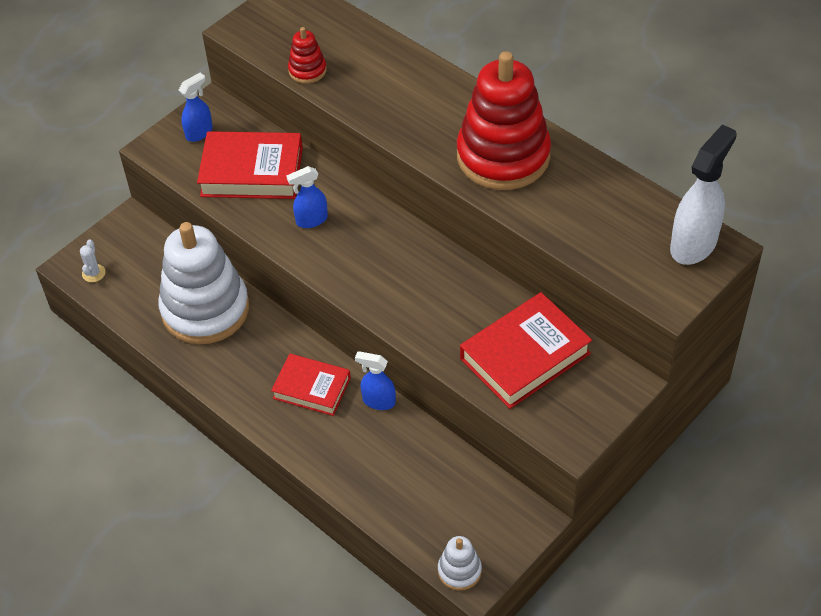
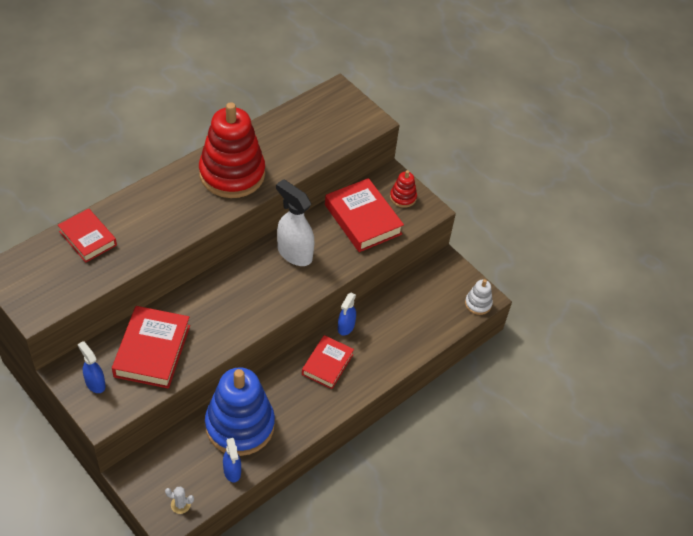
camera: 90 degrees left, 0 degrees up
white stacking toy [158,222,249,344] -> blue stacking toy [205,367,275,456]
blue spray bottle [286,166,328,228] -> blue spray bottle moved to [223,438,241,483]
red stacking toy [288,27,327,84] -> red stacking toy moved to [390,170,417,208]
white spray bottle [670,124,737,265] -> white spray bottle moved to [276,179,314,266]
none -> red book [58,208,117,263]

